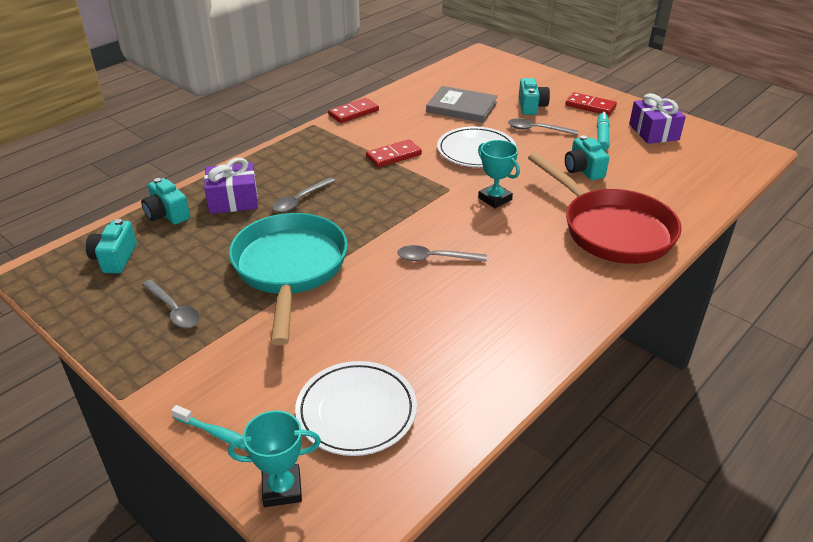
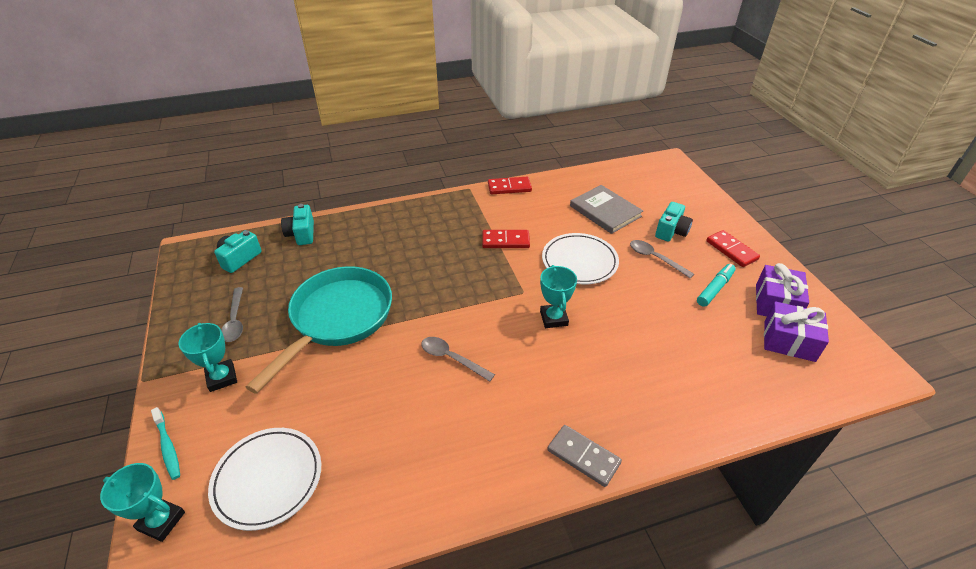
camera: 30 degrees right, 5 degrees up
purple gift [204,158,258,214] -> purple gift moved to [764,301,829,362]
grey spoon [272,177,335,212] -> none
red pan [528,152,682,264] -> none
turquoise camera [565,135,609,180] -> none
none -> turquoise trophy [179,323,237,392]
none -> grey domino [547,425,622,487]

